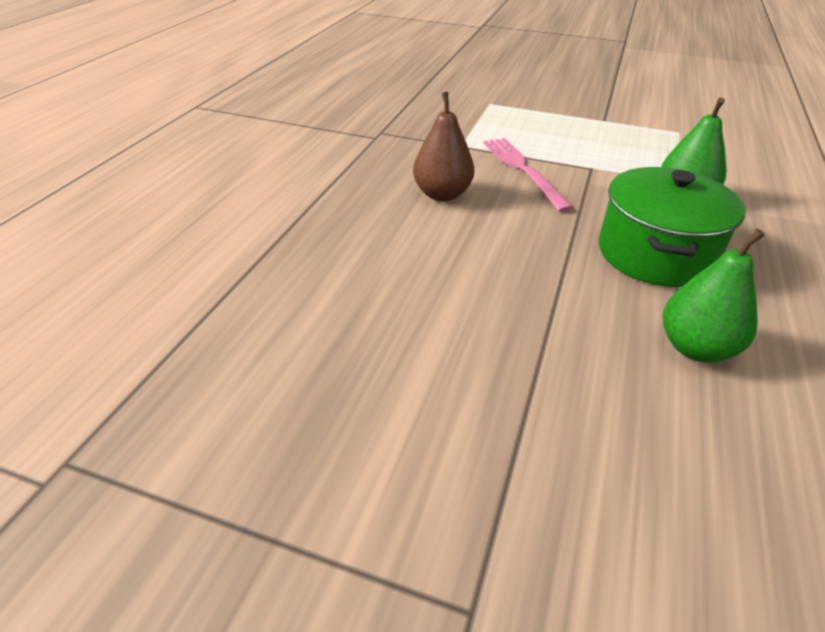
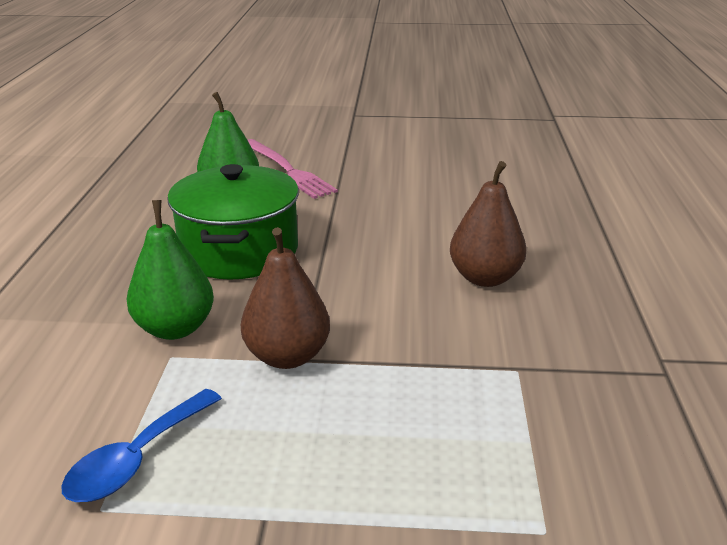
camera: 165 degrees right, 10 degrees down
pink fork [483,138,574,212] -> pink fork moved to [248,139,338,199]
none -> blue spoon [61,389,222,502]
none -> brown pear [241,227,330,369]

